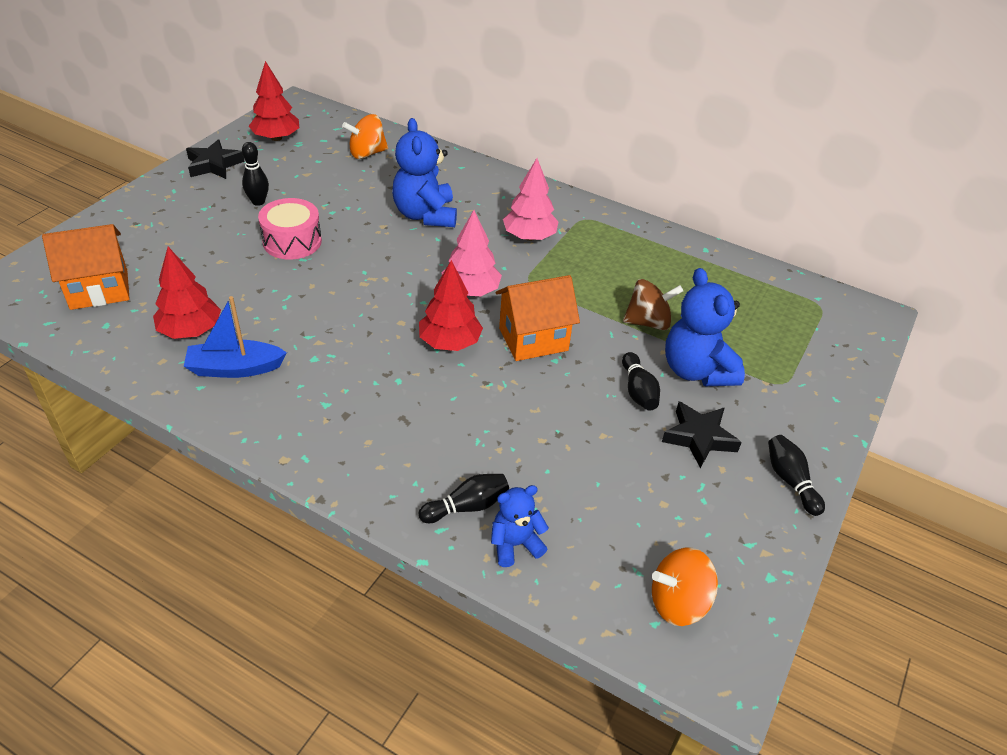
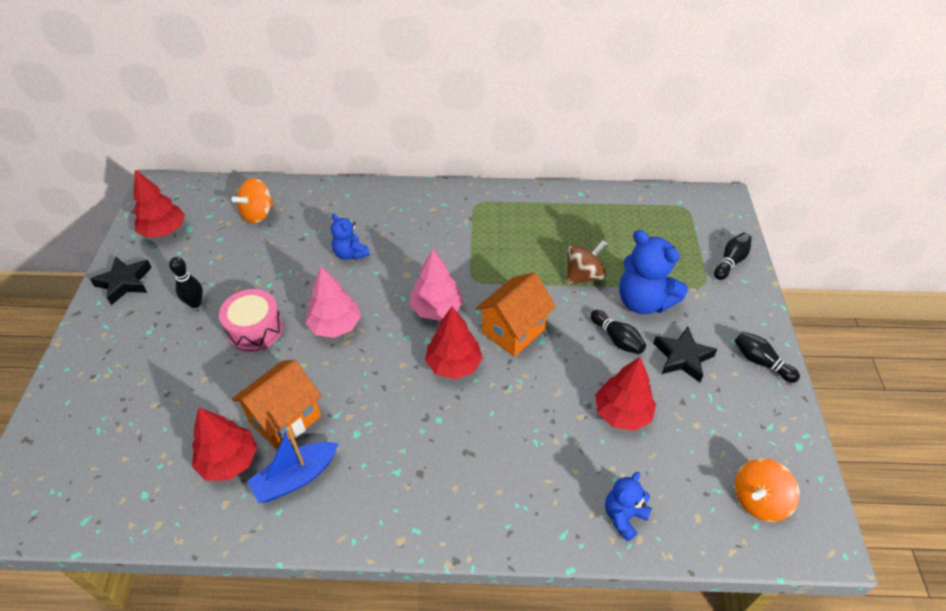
camera: 25 degrees left, 5 degrees up
orange house [42,224,130,310] -> orange house moved to [232,360,322,450]
blue teddy bear [392,118,457,227] -> blue teddy bear [331,213,370,260], size x0.57
black bowling pin [419,474,509,523] -> black bowling pin moved to [714,233,752,280]
pink tree [503,158,558,241] -> pink tree moved to [305,266,361,338]
none -> red tree [595,357,656,431]

